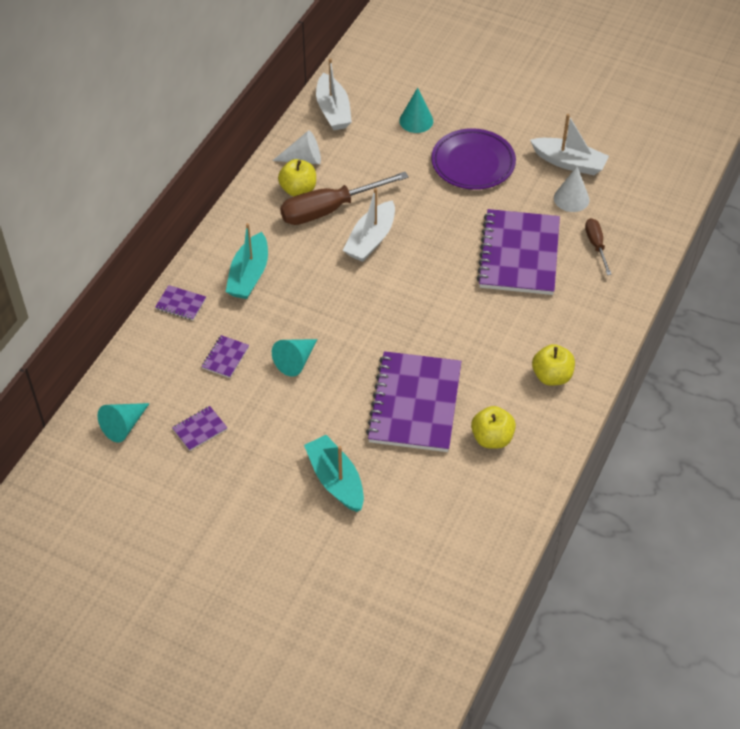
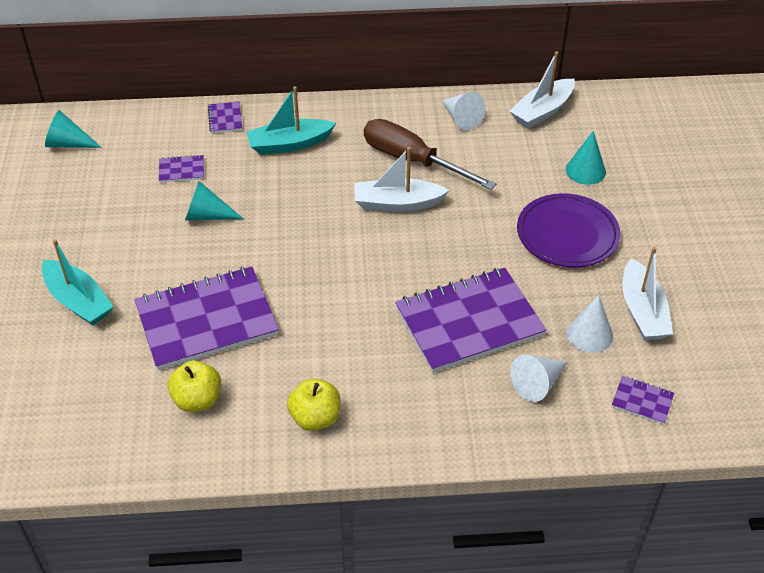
camera: 60 degrees right, 5 degrees down
purple notebook [172,406,228,451] -> purple notebook moved to [612,376,674,424]
yellow apple [278,159,316,196] -> none
turquoise boat [304,435,364,512] -> turquoise boat turned 105 degrees clockwise [42,239,114,326]
brown screwdriver [585,218,612,275] -> white cone [510,355,567,402]

